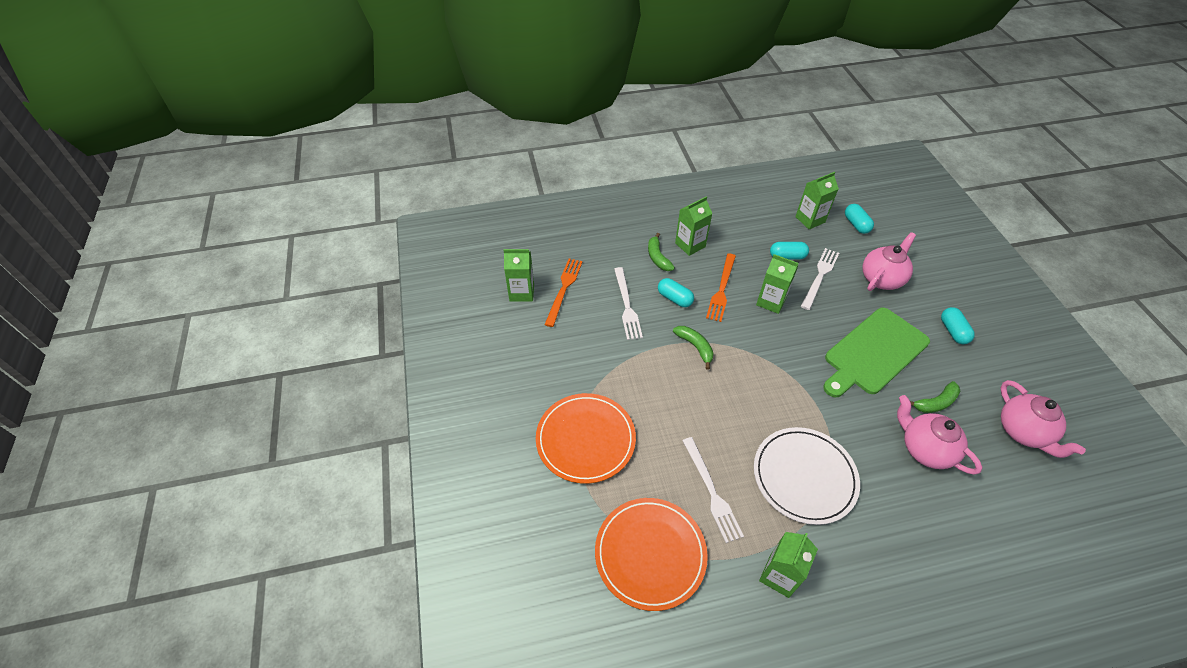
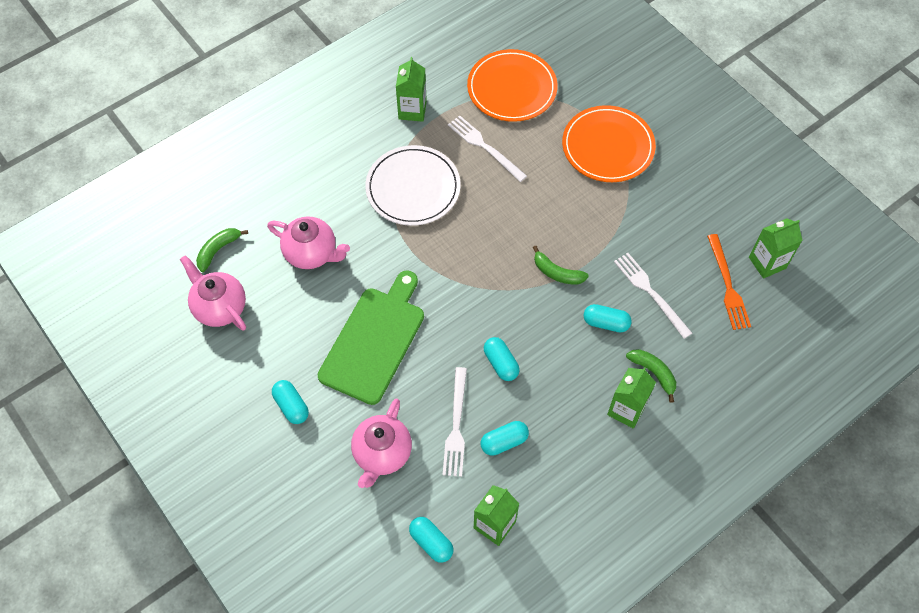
camera: 155 degrees right, 10 degrees up
orange fork [706,253,736,322] -> none
green carton [756,254,798,314] -> turquoise capsule [484,337,520,381]
green banana [910,381,960,413] -> green banana moved to [196,228,248,272]

